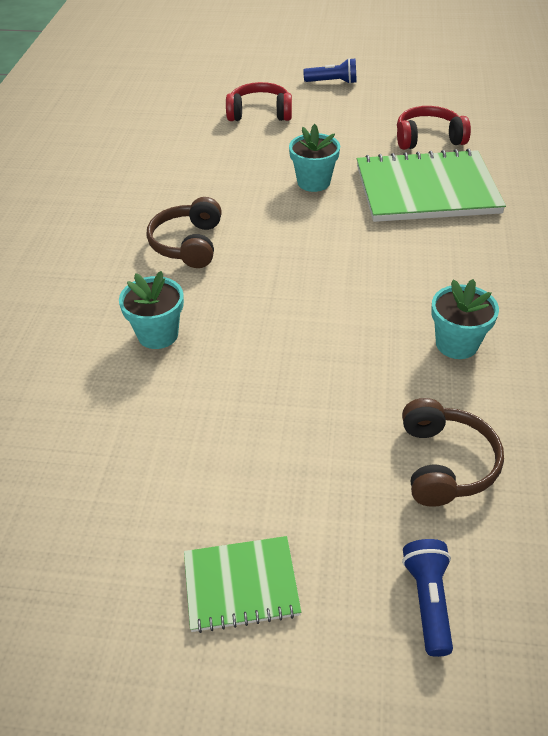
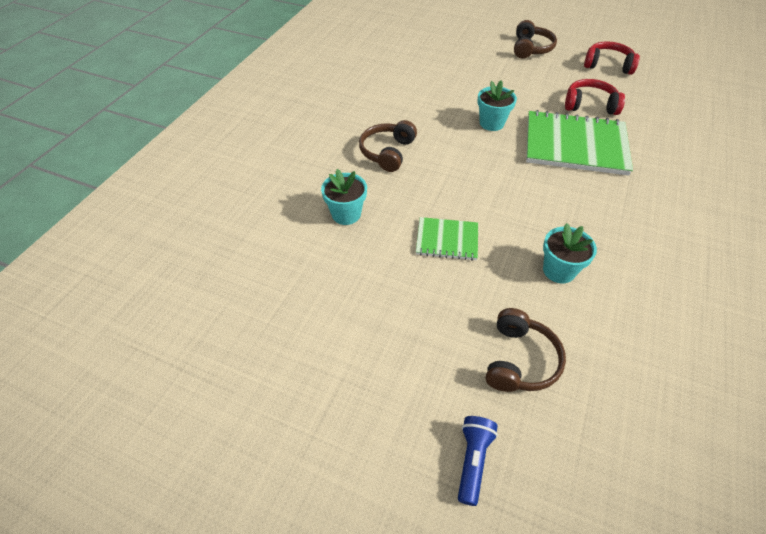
camera: 15 degrees right, 5 degrees up
green notebook [184,536,301,633] -> green notebook moved to [416,217,478,261]
red headphones [226,82,292,121] -> red headphones moved to [584,41,640,75]
blue flashlight [303,58,357,84] -> brown headphones [514,20,557,59]

